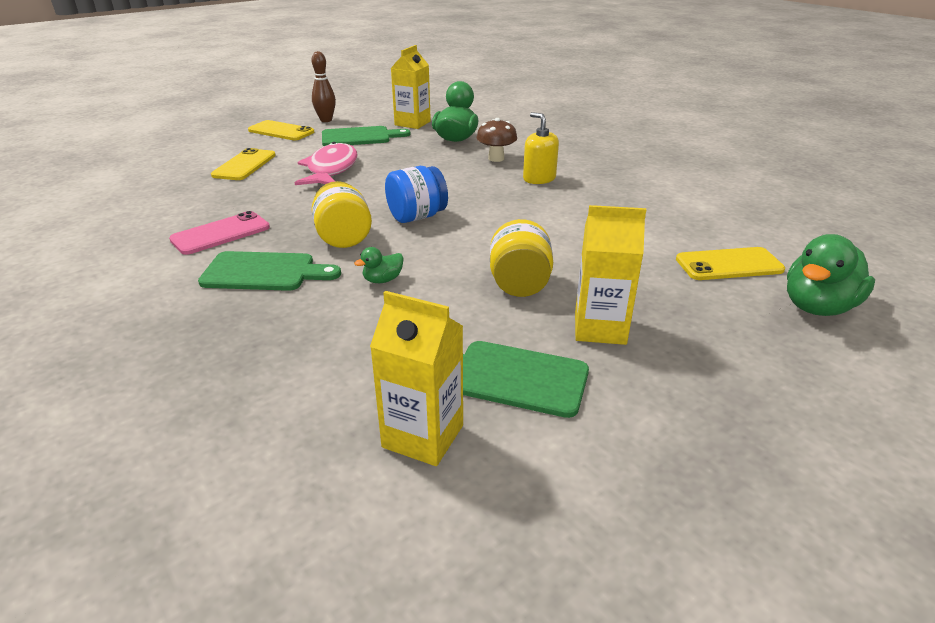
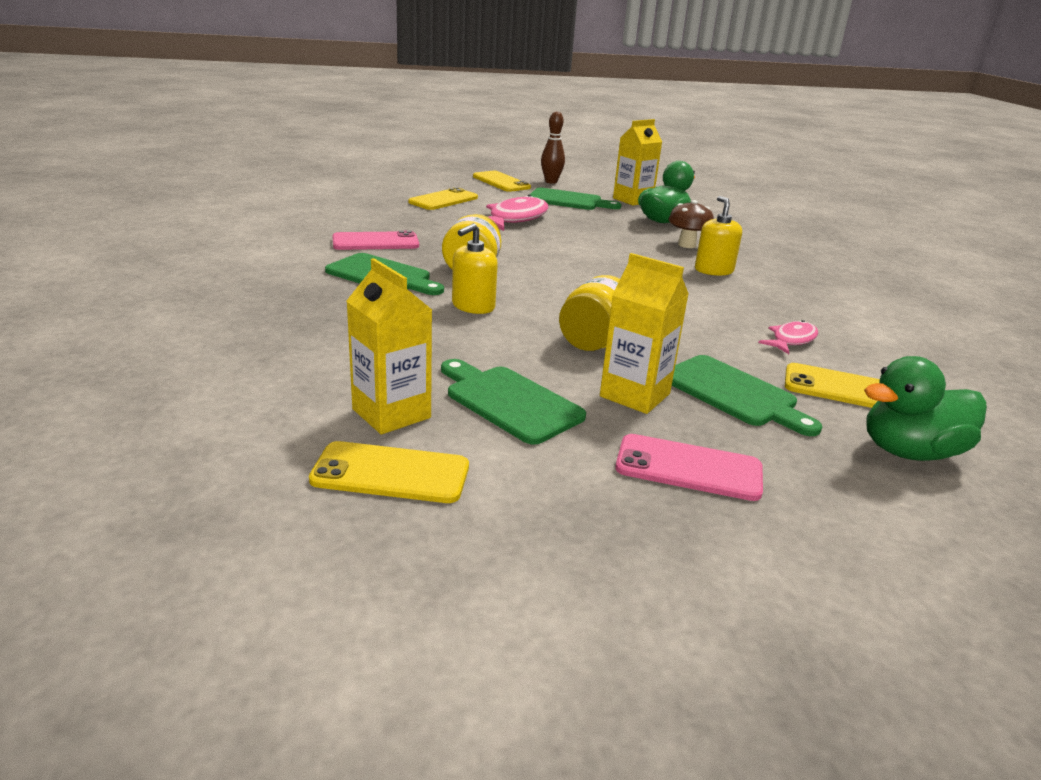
camera: 25 degrees right, 5 degrees down
green duck [354,247,404,283] -> yellow soap dispenser [452,223,498,314]
blue jar [385,166,448,223] -> none
none -> yellow phone [309,441,469,503]
none -> pink phone [615,434,763,501]
none -> green cutting board [672,355,822,436]
none -> pink fish [758,320,818,354]

